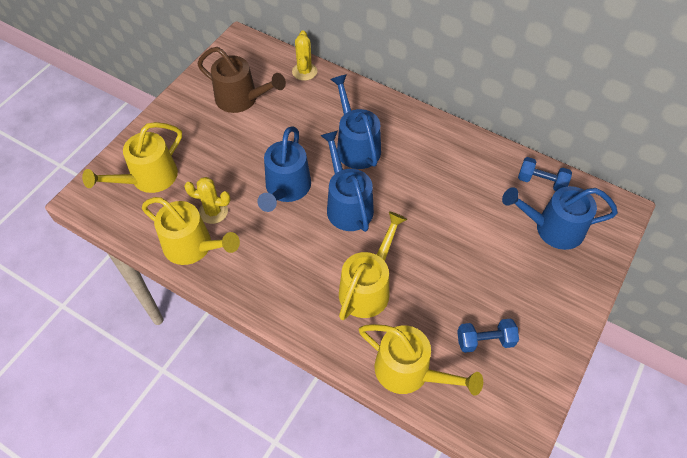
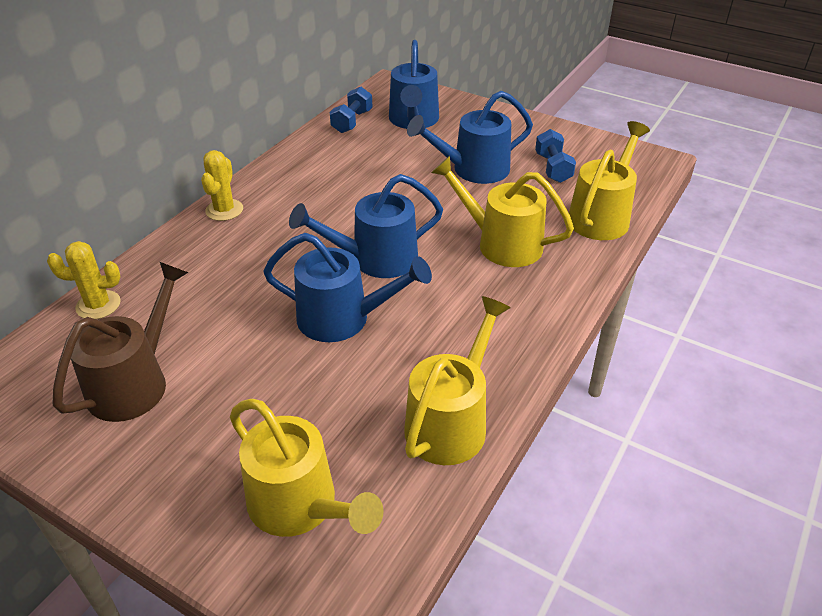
camera: 90 degrees left, 15 degrees down
yellow cactus [184,177,230,224] -> yellow cactus moved to [201,150,243,221]
blue watering can [330,74,381,169] -> blue watering can moved to [407,91,533,184]

